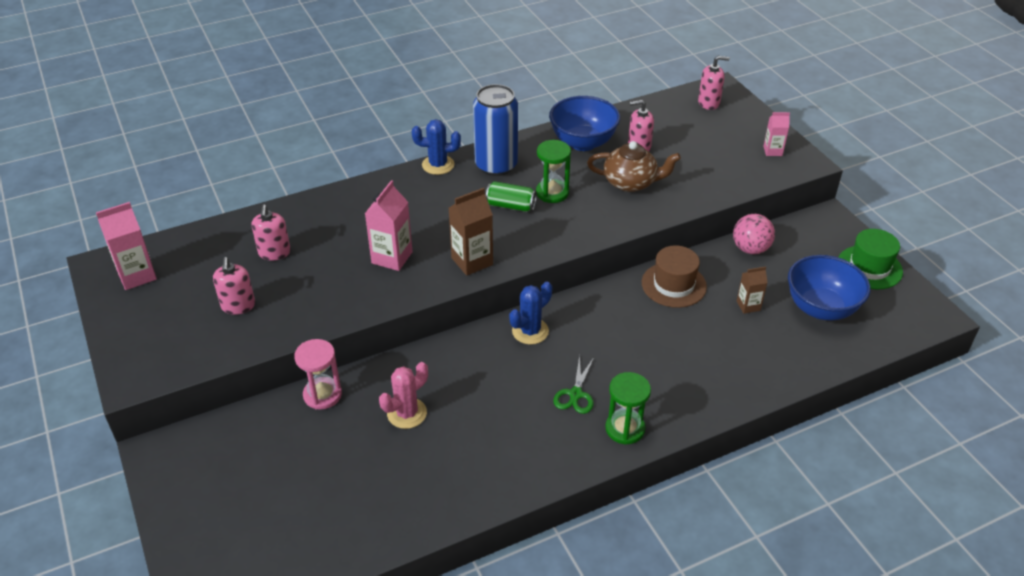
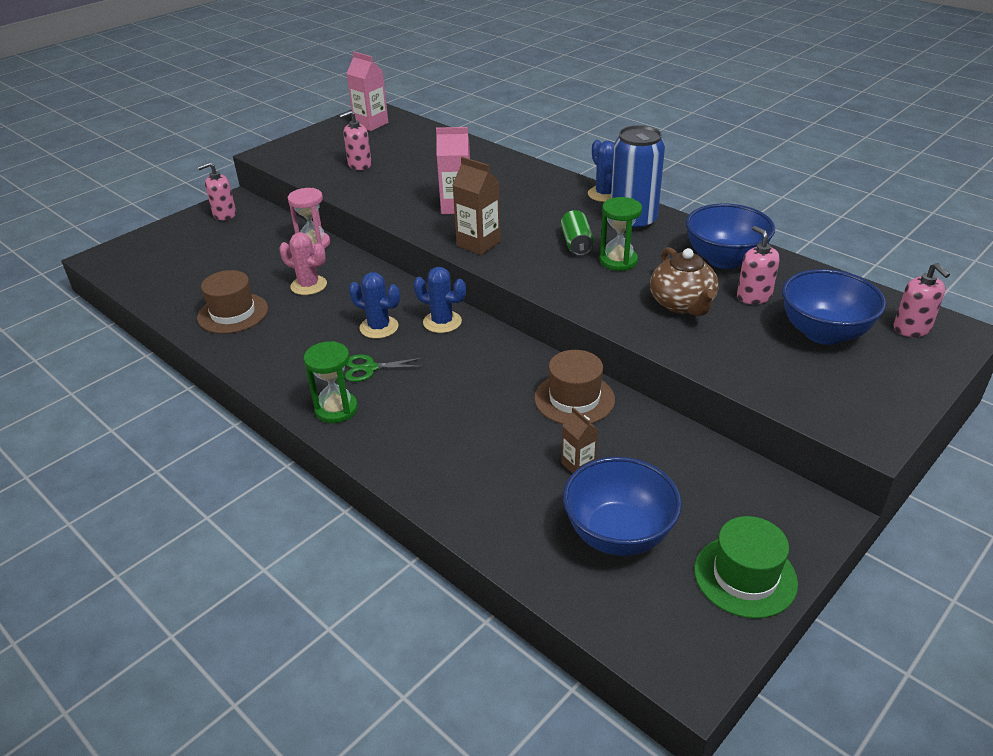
camera: 70 degrees right, 5 degrees down
pink soap dispenser [252,204,291,260] -> pink soap dispenser moved to [198,162,236,220]
pink ball [733,214,775,254] -> none
pink carton [763,112,790,156] -> none
none -> brown hat [197,270,268,334]
none -> blue cactus [349,272,400,339]
none -> blue bowl [782,269,886,345]

